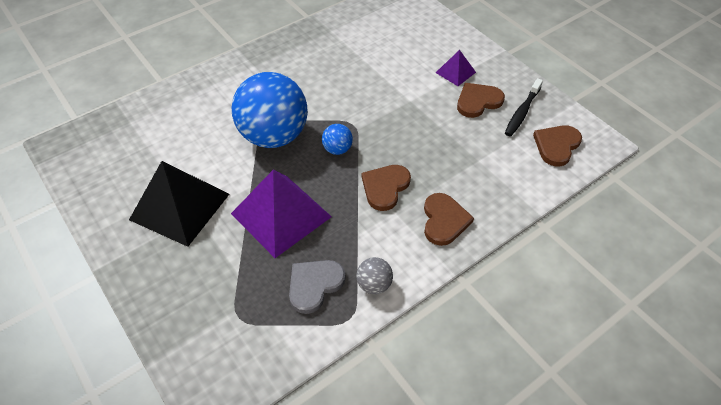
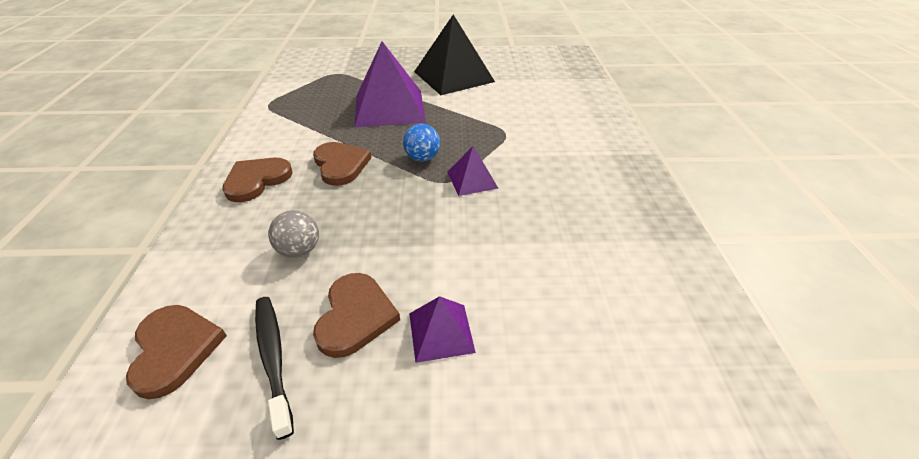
camera: 125 degrees right, 10 degrees down
blue ball [231,72,308,148] -> none
grey heart [289,260,345,314] -> none
grey ball [357,257,393,294] -> grey ball moved to [268,210,319,258]
brown heart [424,193,474,246] -> brown heart turned 90 degrees clockwise [222,158,293,202]
none -> purple pyramid [447,146,499,196]

